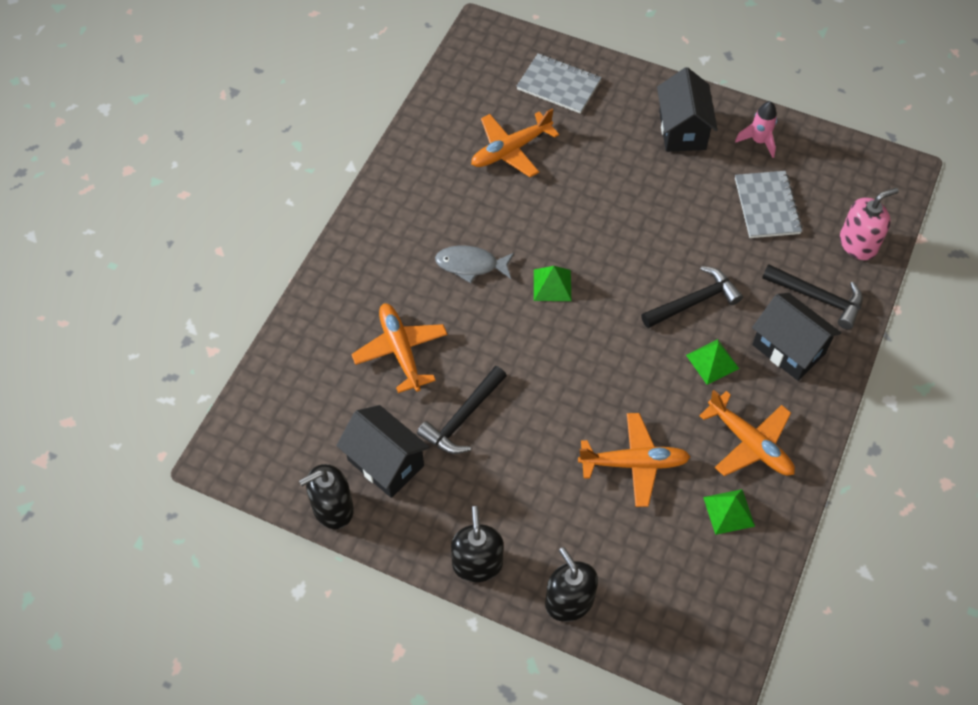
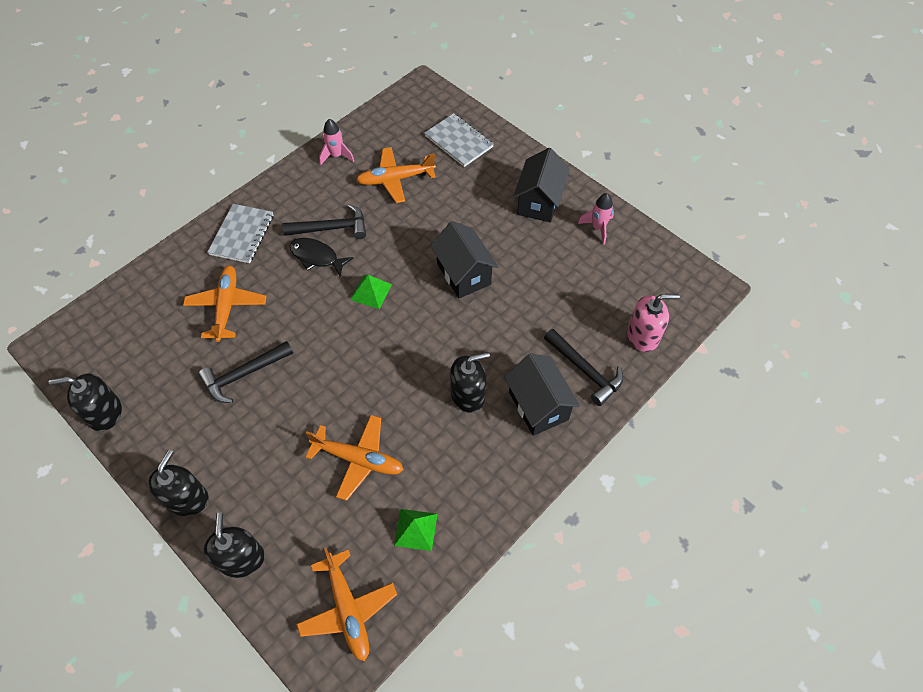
camera: 20 degrees right, 0 degrees up
black house [336,405,430,498] -> black house moved to [430,221,498,298]
grey fish [435,245,514,283] -> black fish [289,238,354,276]
black hammer [641,266,743,328] -> black hammer moved to [282,204,366,239]
green pyramid [686,339,739,385] -> black soap dispenser [450,352,490,413]
orange plane [699,390,795,476] -> orange plane moved to [296,548,397,661]
grey notebook [735,171,802,238] -> grey notebook moved to [207,204,273,263]
none -> pink rocket [319,119,354,165]

